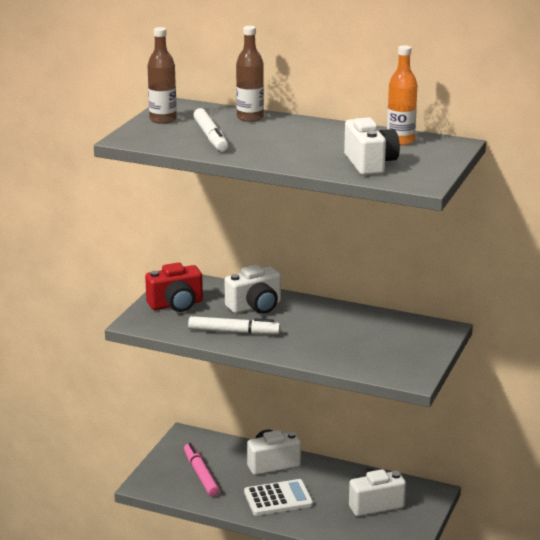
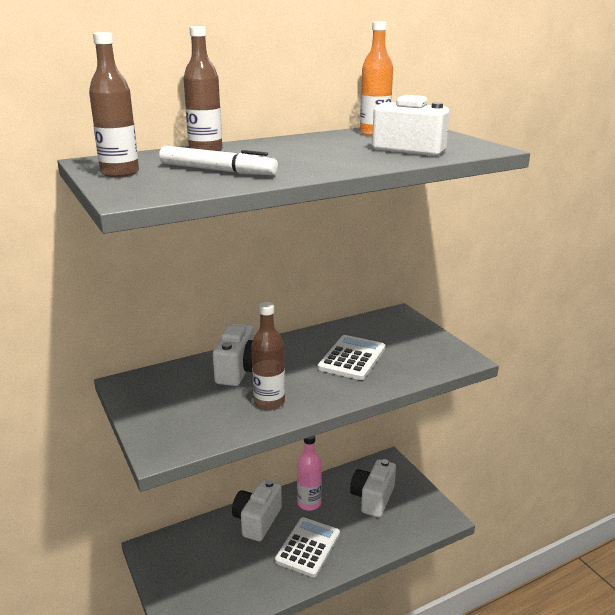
camera: 50 degrees left, 0 degrees up
red camera [145,263,203,312] -> none
pink marker [184,443,220,497] -> none
white marker [188,316,280,334] -> brown bottle [251,302,285,410]
none -> pink bottle [297,436,322,511]
none -> white calculator [318,335,385,380]

